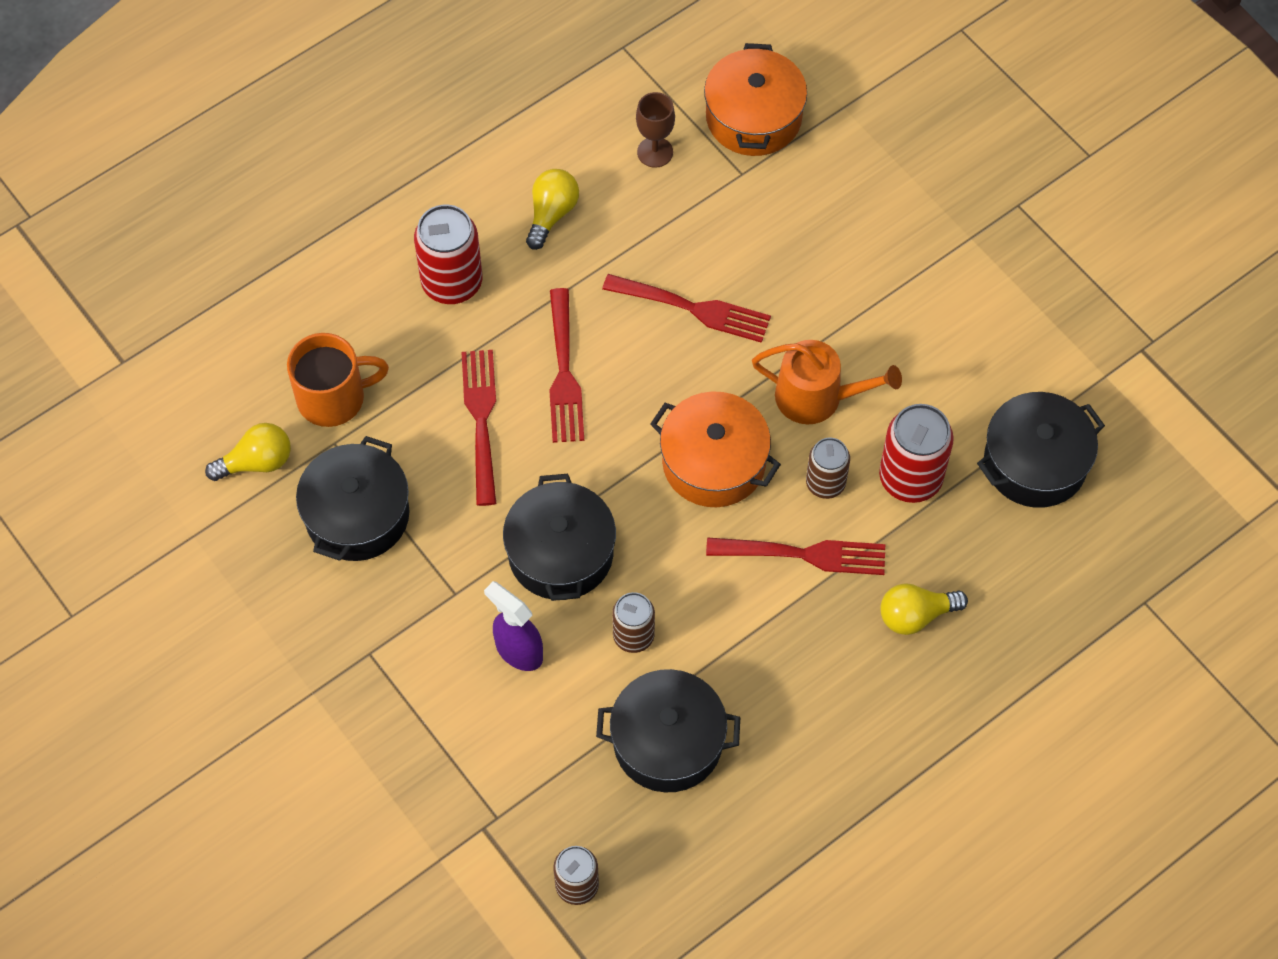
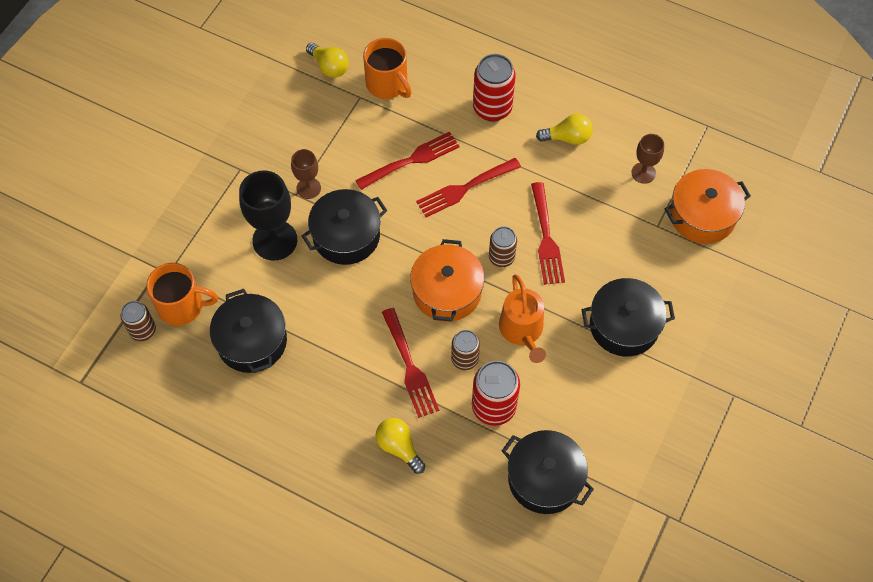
camera: 65 degrees right, 0 degrees up
black pot [296,436,410,561] -> black pot moved to [582,278,675,356]
purple spray bottle [484,581,543,671] -> black goblet [239,170,297,261]
brown can [612,592,655,653] -> brown can moved to [489,226,517,267]
none -> orange mug [146,263,218,326]
none -> brown goblet [291,149,321,199]

